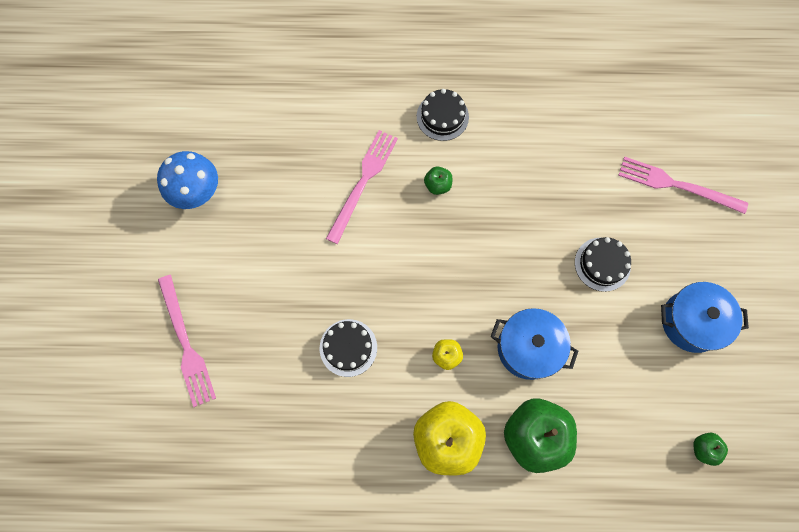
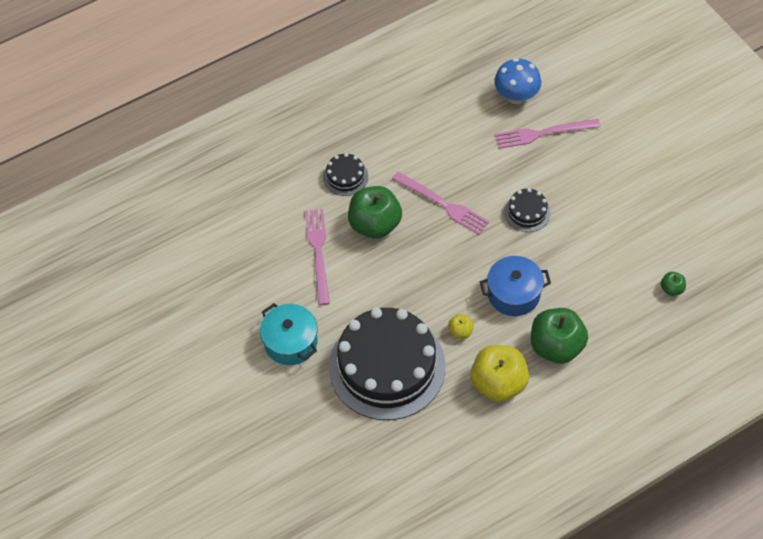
camera: 30 degrees left, 15 degrees down
blue mushroom [157,151,218,209] -> blue mushroom moved to [494,58,541,104]
pink fork [158,275,216,407] -> pink fork moved to [392,171,489,235]
black cake [320,319,377,377] -> black cake [329,308,445,420], size x2.37
green apple [424,166,452,195] -> green apple [348,186,402,239], size x2.22
blue pot [661,282,749,353] -> none
none -> turquoise pot [260,303,318,365]

